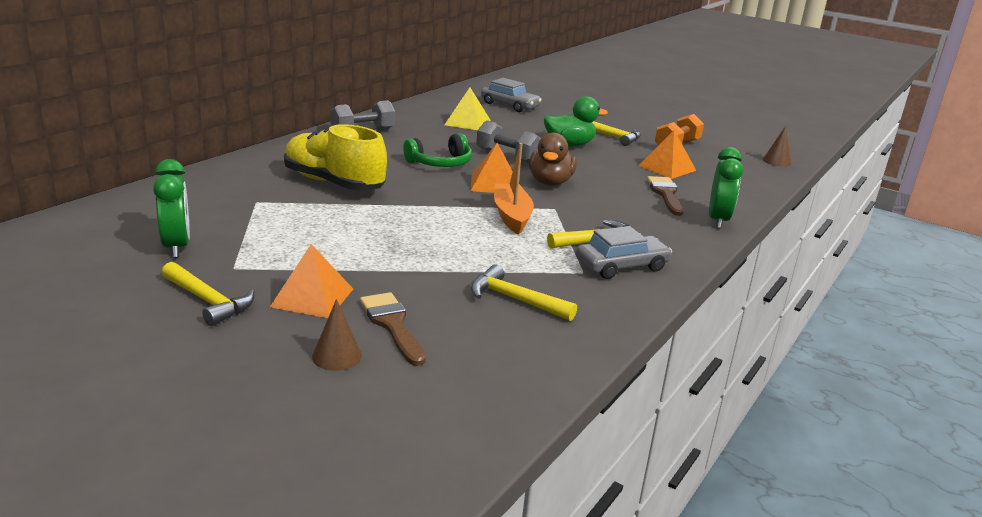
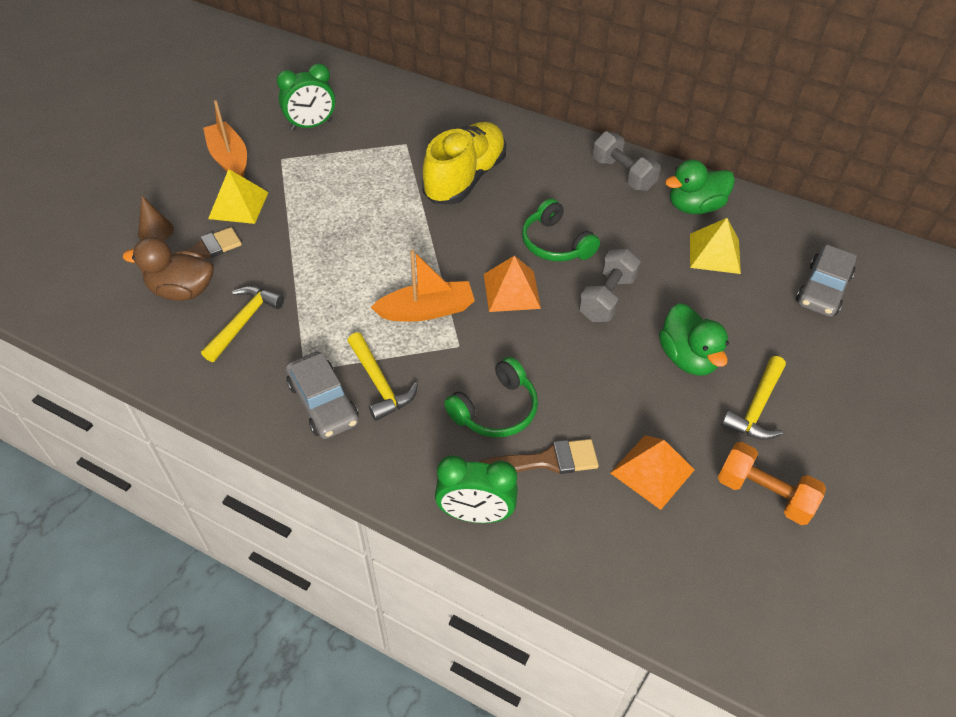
camera: 85 degrees right, 25 degrees up
yellow hammer [162,262,255,326] -> orange boat [203,100,247,178]
orange pyramid [270,244,353,318] -> yellow pyramid [208,169,269,224]
brown duck [529,133,577,186] -> brown duck moved to [123,237,214,301]
brown cone [763,126,791,167] -> none
none -> green headphones [444,357,538,437]
none -> green duck [665,159,735,214]

